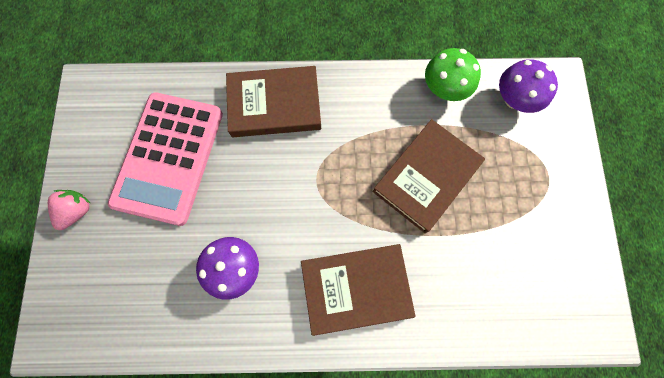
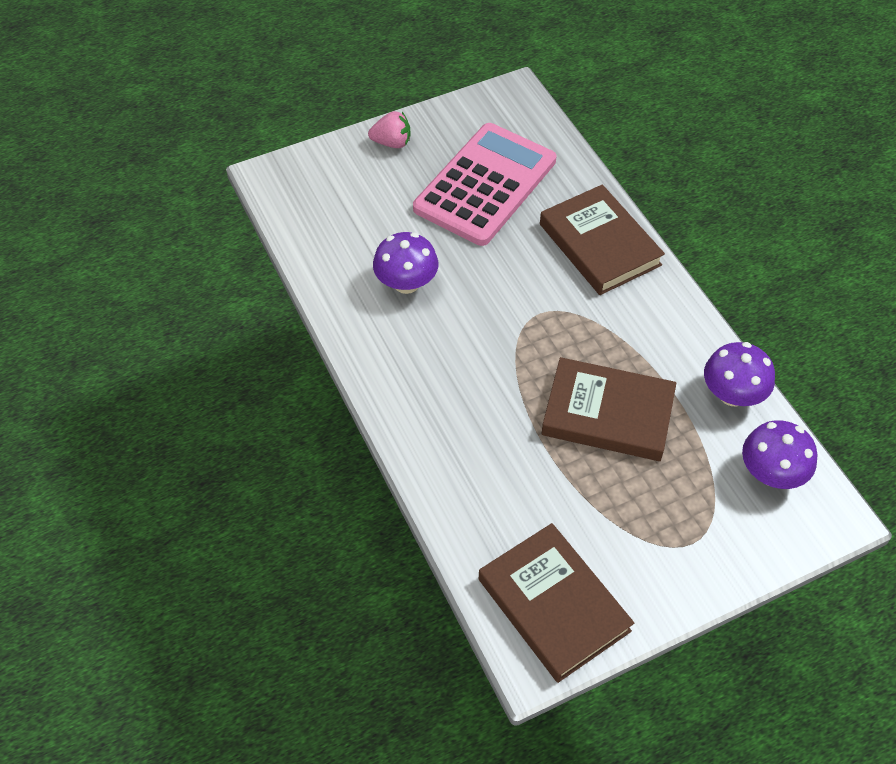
camera: 65 degrees right, 20 degrees down
pink calculator [108,92,223,226] -> pink calculator turned 135 degrees clockwise [413,123,556,246]
brown book [301,244,416,336] -> brown book moved to [479,523,634,683]
green mushroom [425,48,481,101] -> purple mushroom [704,342,775,406]

